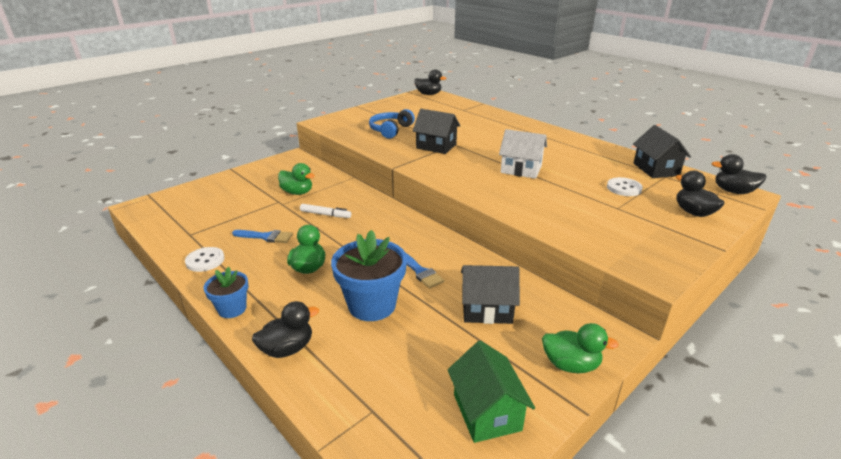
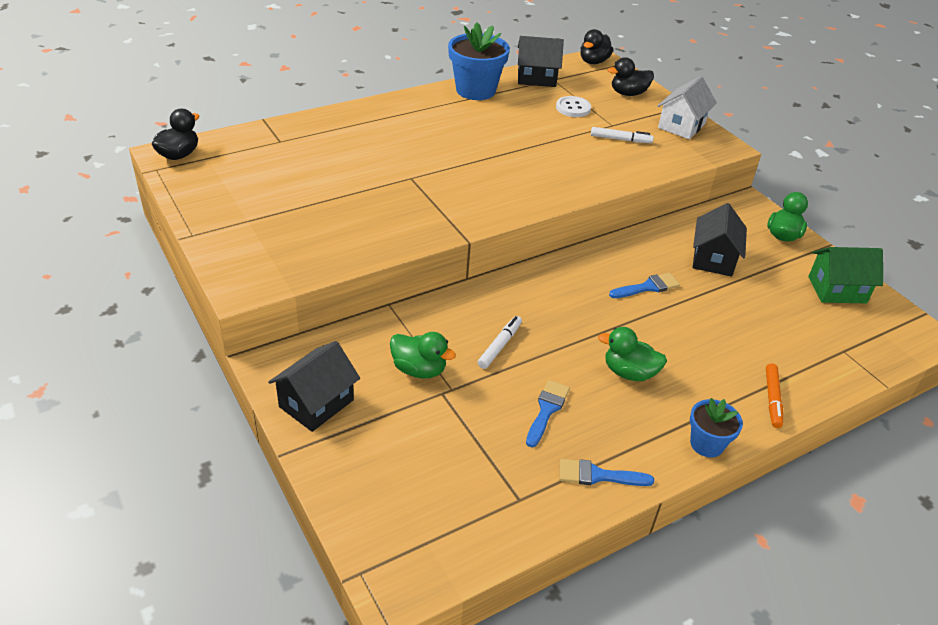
camera: 80 degrees left, 10 degrees up
white button [185,247,225,272] -> blue brush [559,459,654,486]
black duck [252,301,319,358] -> orange marker [766,363,783,428]
green duck [278,163,315,195] -> green duck turned 75 degrees clockwise [390,332,456,379]
blue flower pot [331,230,407,321] -> blue flower pot moved to [448,22,510,100]
blue headphones [369,109,415,139] -> none
black house [413,109,460,154] -> black house moved to [268,341,360,432]
white house [499,129,547,179] -> white house moved to [658,76,717,139]
none -> white marker [591,127,654,143]

